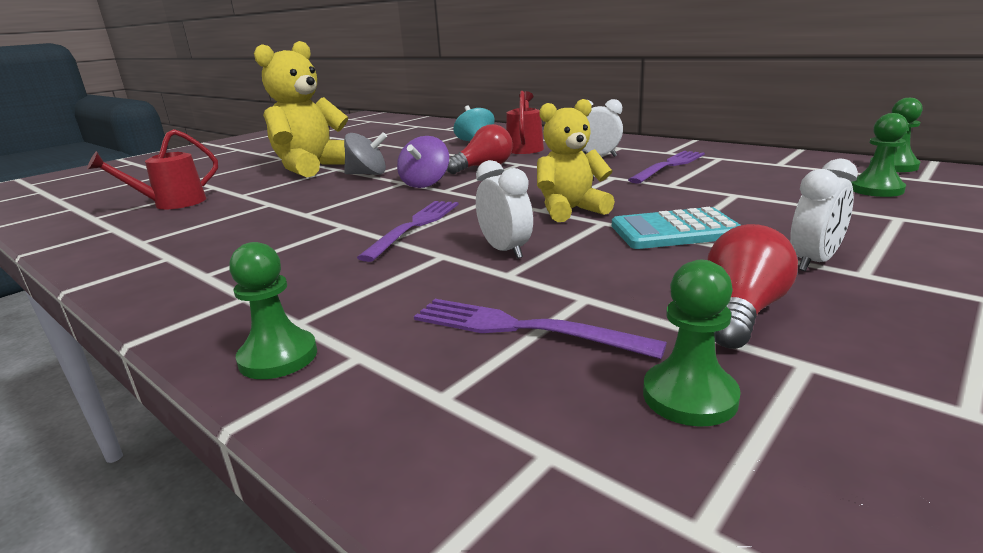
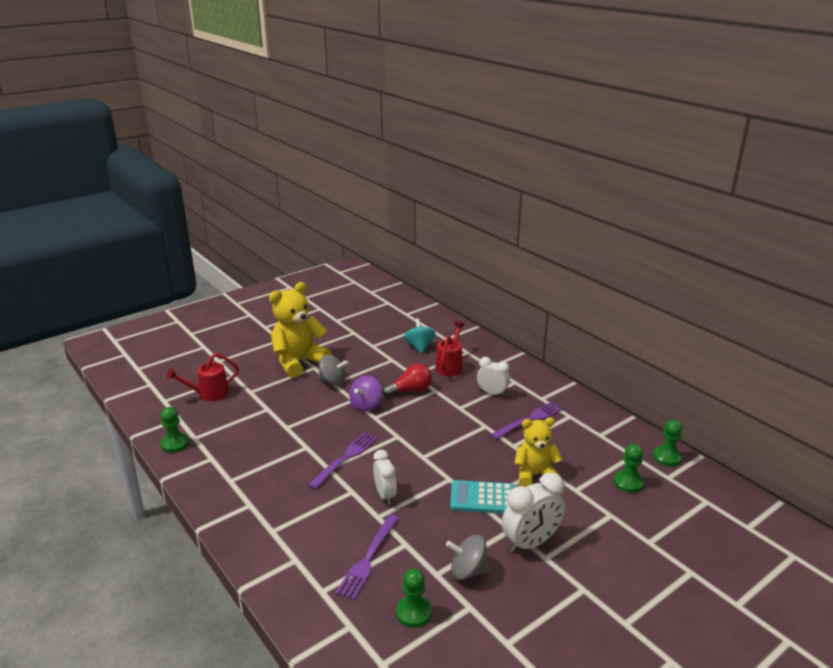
camera: 10 degrees right, 5 degrees up
green pawn [229,242,317,379] -> green pawn moved to [161,407,189,453]
purple fork [414,299,667,359] -> purple fork turned 105 degrees counterclockwise [335,514,399,600]
yellow teddy bear [537,99,615,222] -> yellow teddy bear moved to [514,417,563,487]
red light bulb [707,224,798,349] -> grey spinning top [446,534,491,580]
white clock [790,159,858,271] -> white clock [502,473,565,553], size x1.54

